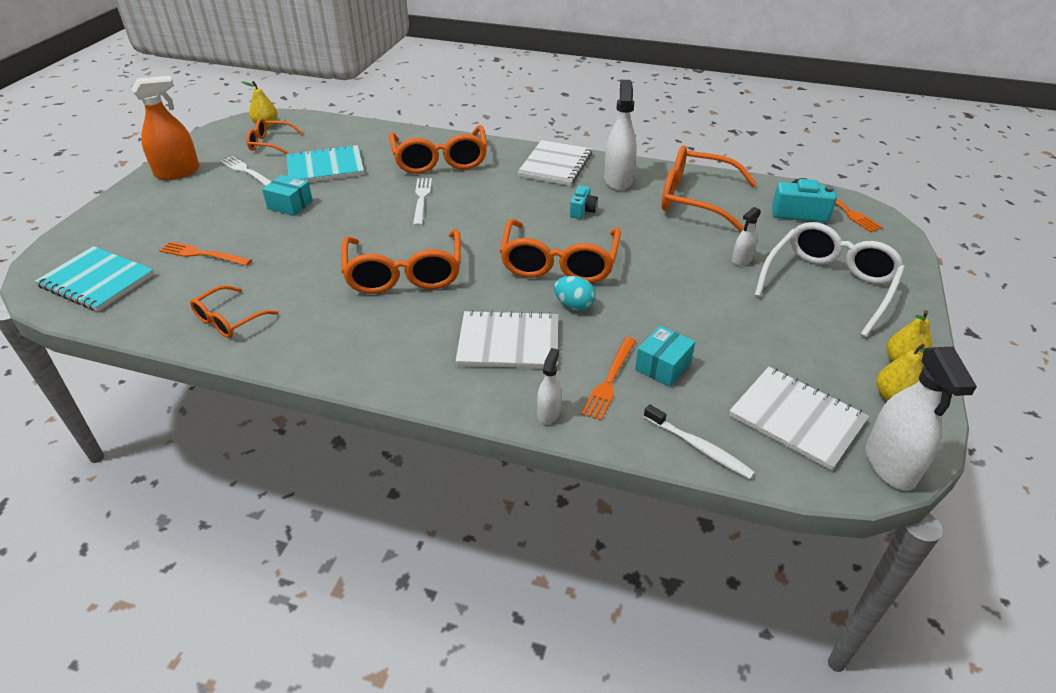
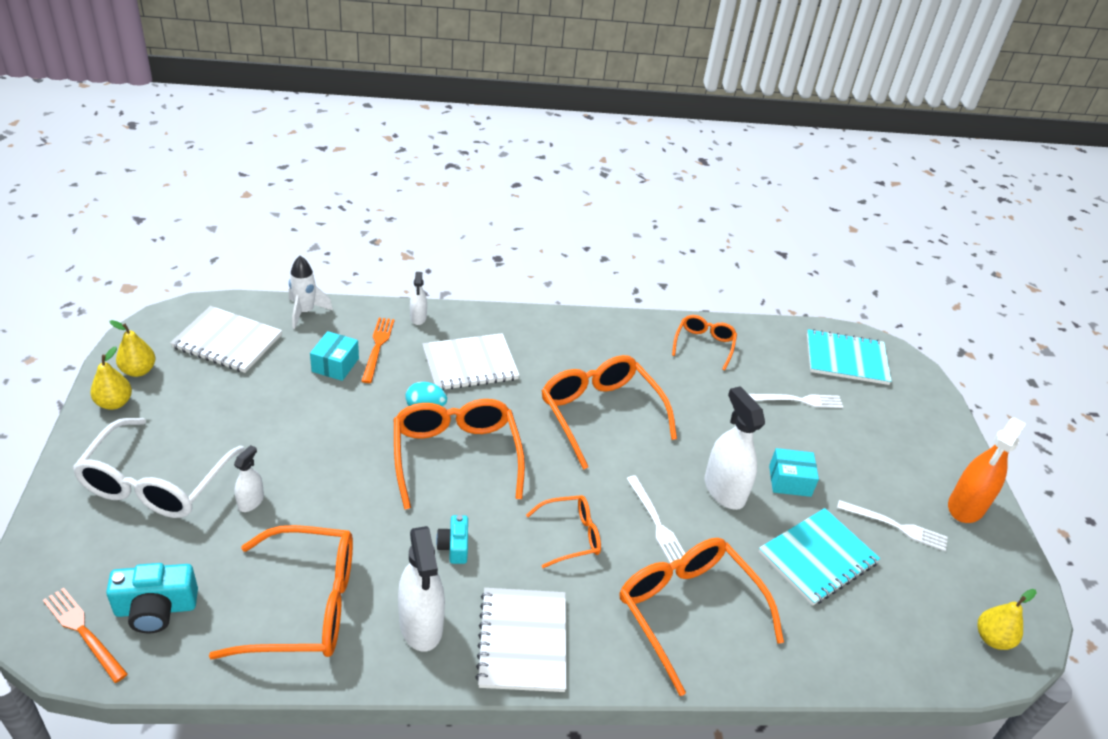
camera: 155 degrees right, 0 degrees up
orange fork [159,242,252,266] -> white fork [749,394,843,408]
orange glasses [247,118,304,154] -> orange glasses moved to [526,495,601,568]
white toothbrush [644,404,755,479] -> white rocket [289,256,333,329]
white spray bottle [866,347,977,490] -> white spray bottle moved to [705,386,765,510]

